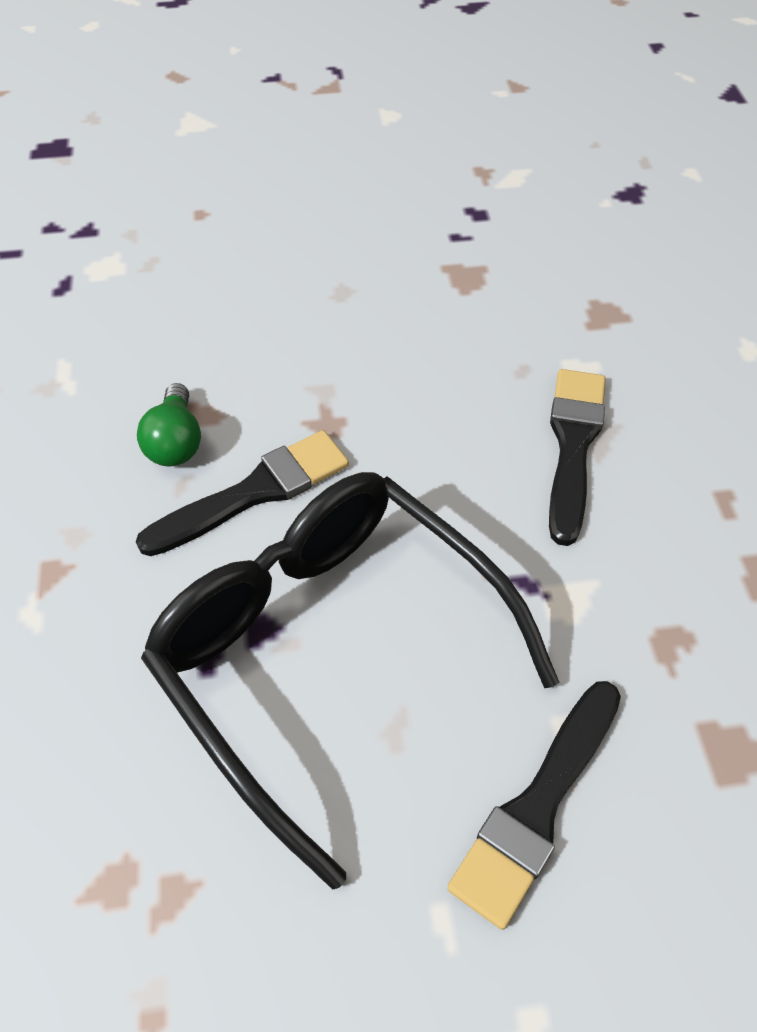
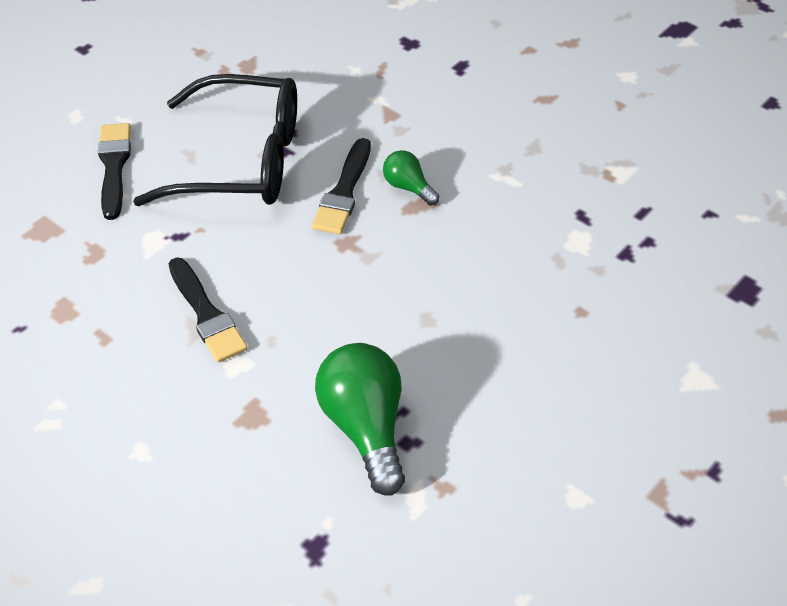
camera: 140 degrees right, 5 degrees down
none -> green light bulb [315,343,405,495]

